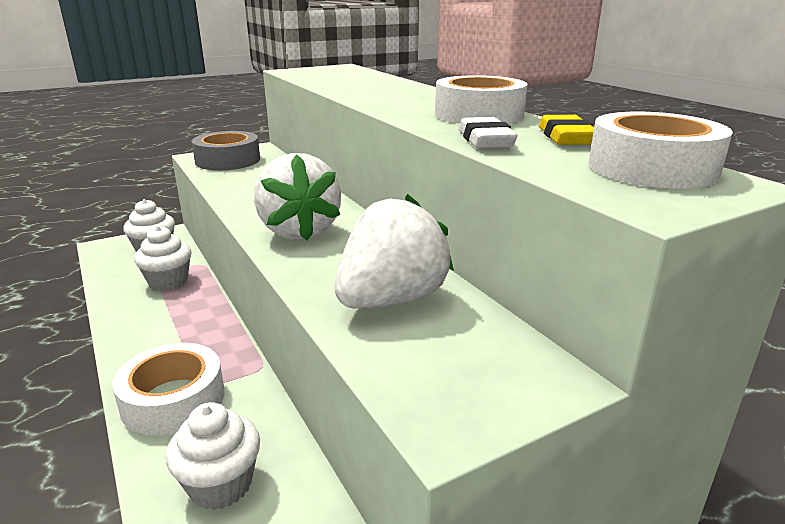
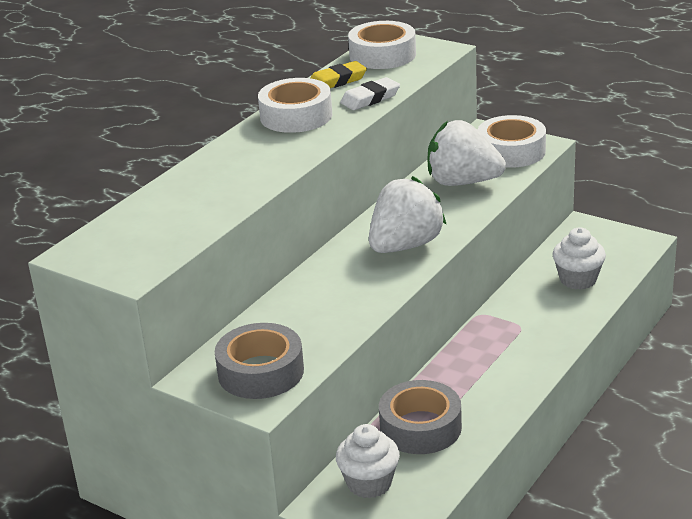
camera: 115 degrees left, 5 degrees up
white tape [112,343,225,436] -> white tape moved to [478,115,546,168]
white cupcake [134,226,192,291] -> grey tape [379,380,462,454]

